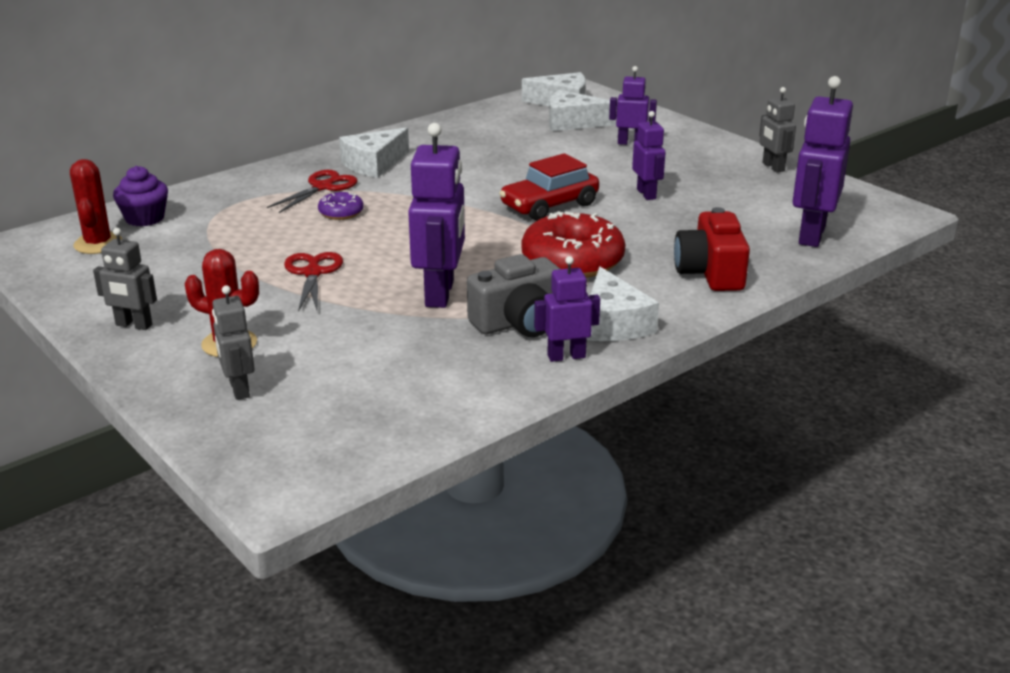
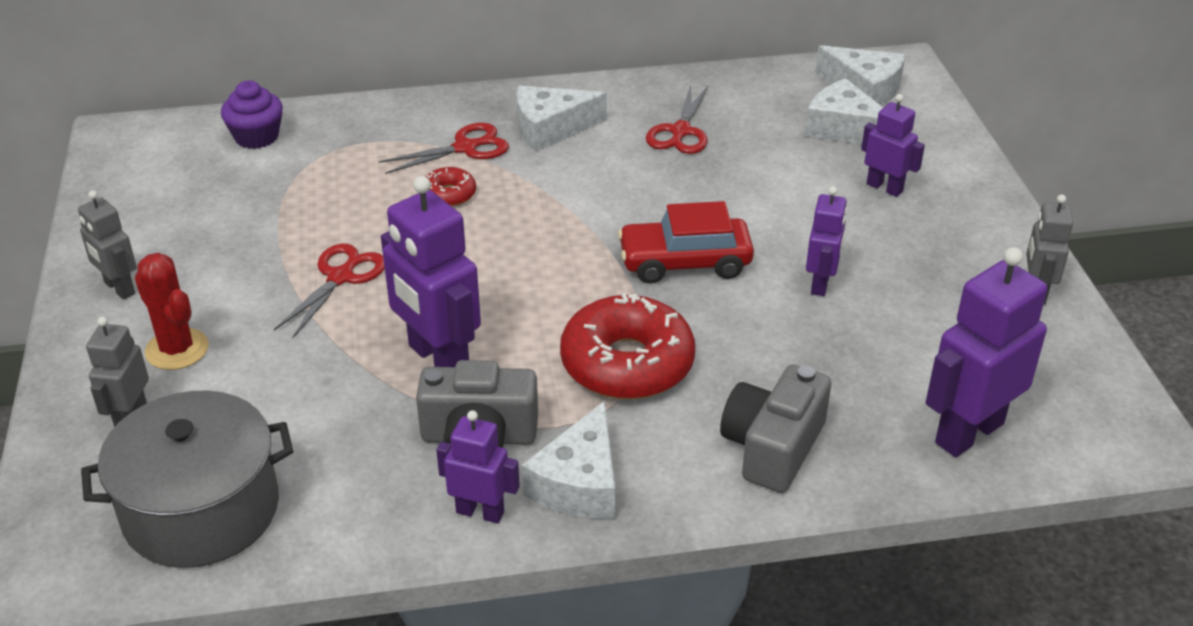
camera: 30 degrees right, 10 degrees up
red cactus [70,159,122,254] -> none
purple donut [318,192,364,220] -> red donut [425,167,476,207]
purple robot [408,123,465,308] -> purple robot turned 105 degrees clockwise [381,176,481,367]
red camera [674,207,750,291] -> grey camera [720,365,831,493]
none -> grey pot [81,391,293,568]
none -> red scissors [646,86,708,154]

